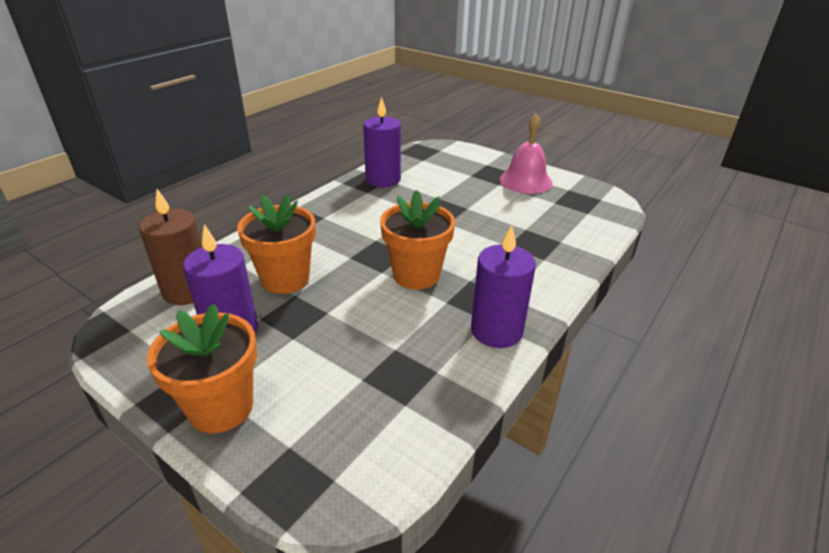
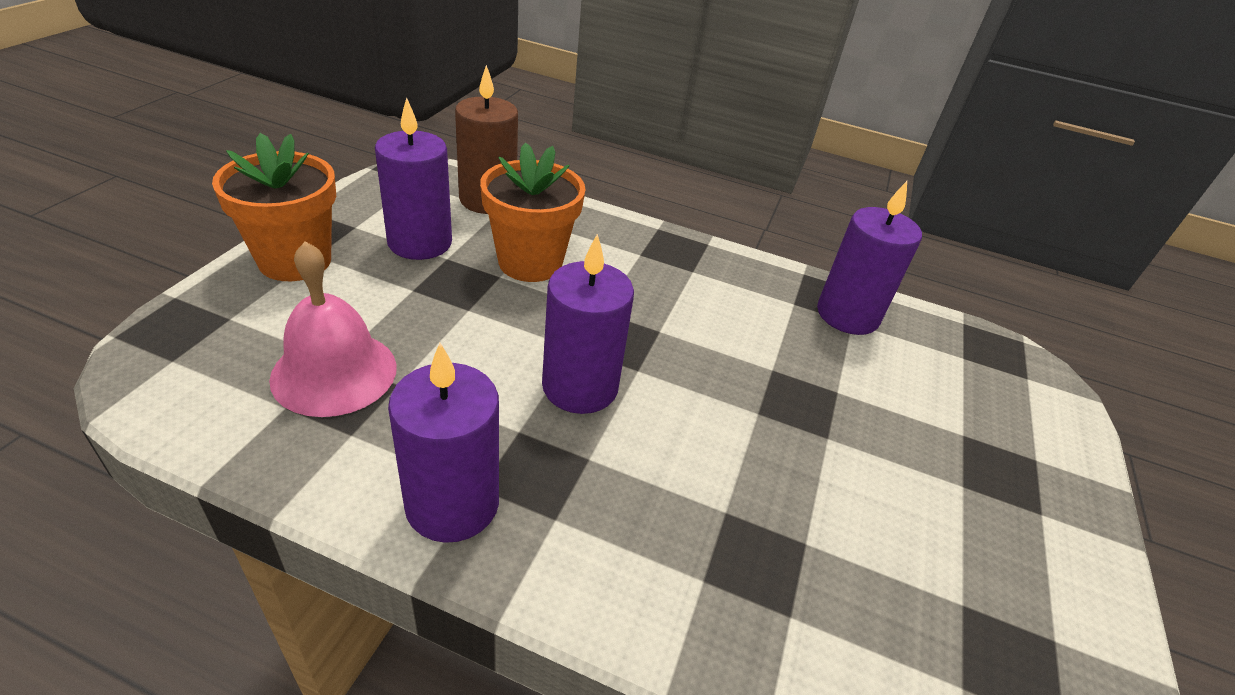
camera: 70 degrees right, 5 degrees up
orange flower pot [380,190,455,290] -> purple candle [542,234,634,414]
pink bell [499,114,553,194] -> pink bell moved to [269,241,397,417]

